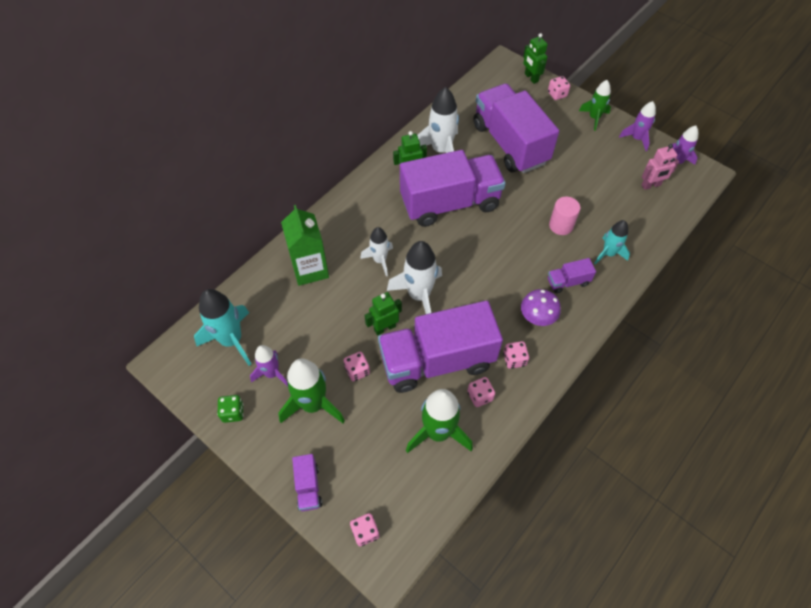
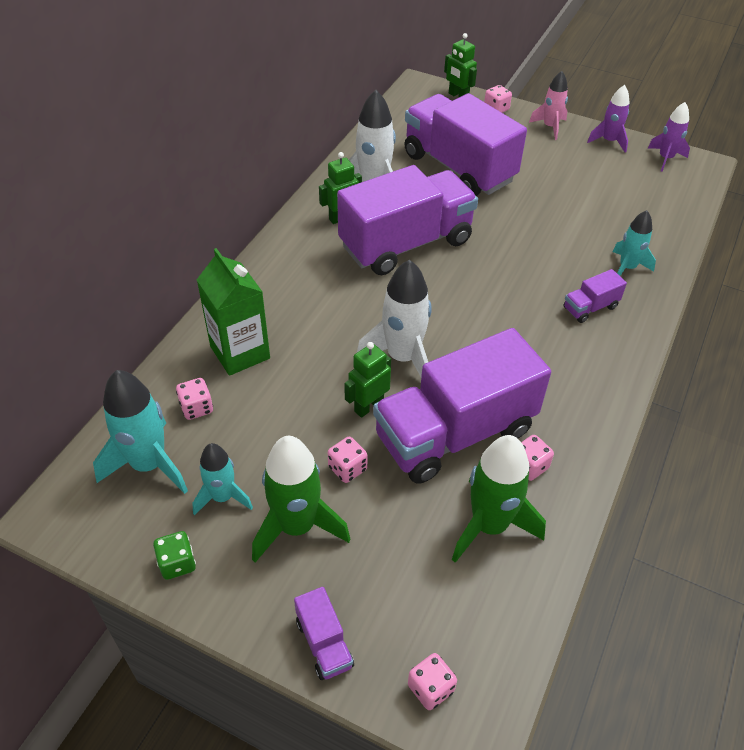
camera: 15 degrees left, 10 degrees down
purple rocket [250,345,288,387] -> turquoise rocket [192,443,253,516]
white rocket [360,227,393,276] -> none
pink dice [503,341,529,369] -> pink dice moved to [176,378,213,420]
purple mushroom [521,289,561,326] -> none
pink cylinder [549,197,580,235] -> none
green rocket [579,80,611,131] -> pink rocket [529,71,568,140]
pink robot [642,144,679,190] -> none

